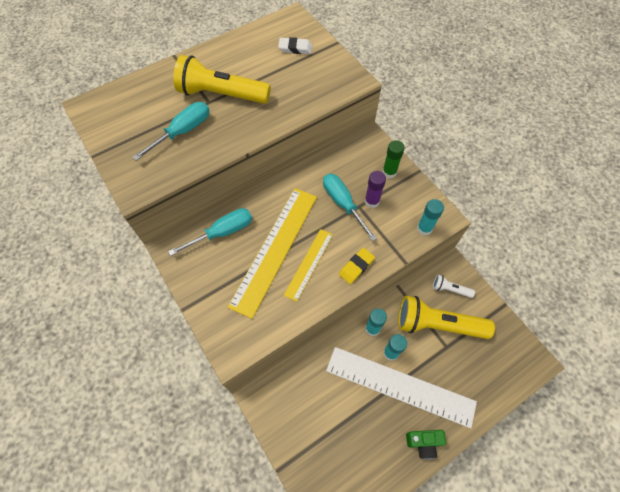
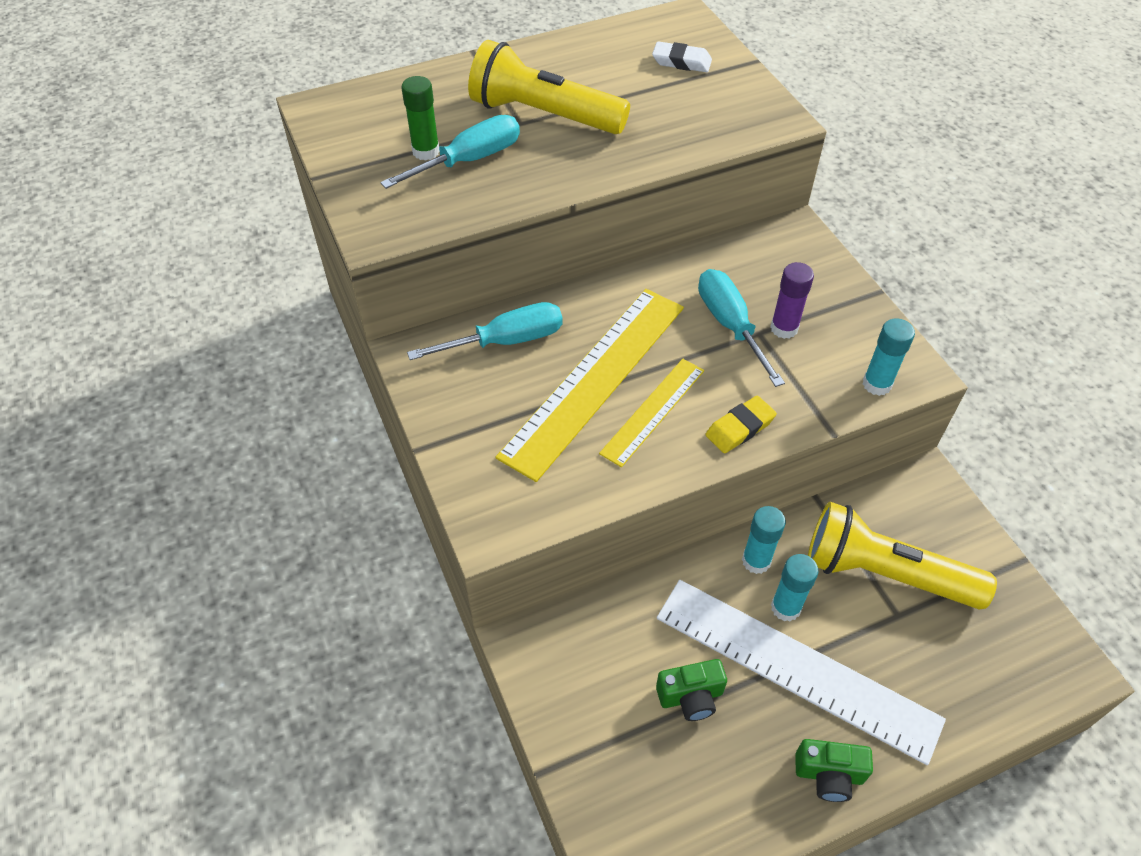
camera: 10 degrees right, 10 degrees down
green glue stick [382,140,405,178] -> green glue stick moved to [401,76,440,161]
white flashlight [433,275,475,298] -> none
none -> green camera [656,659,727,721]

